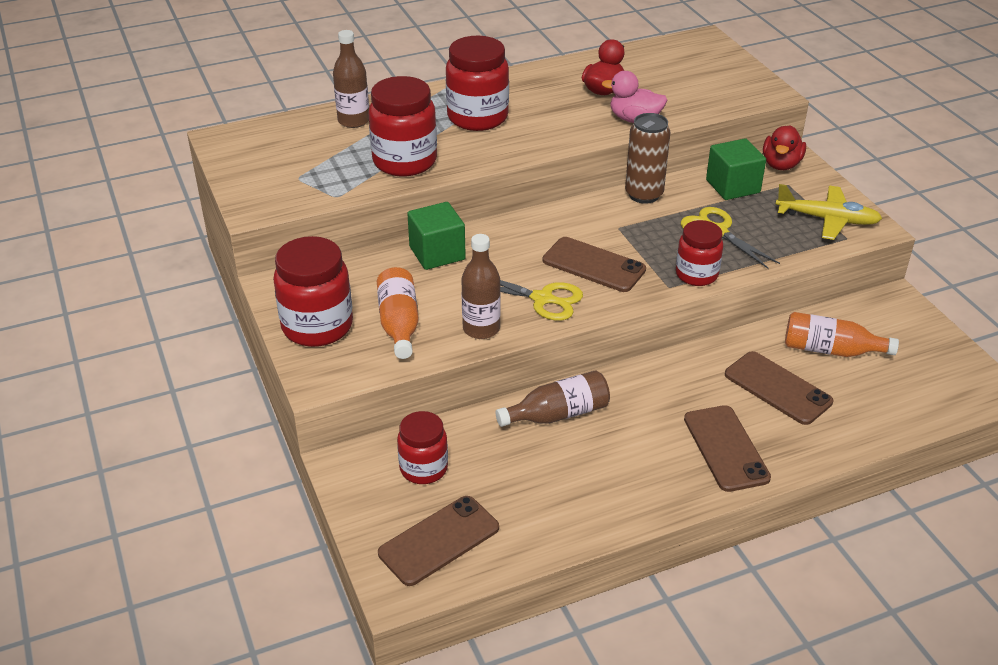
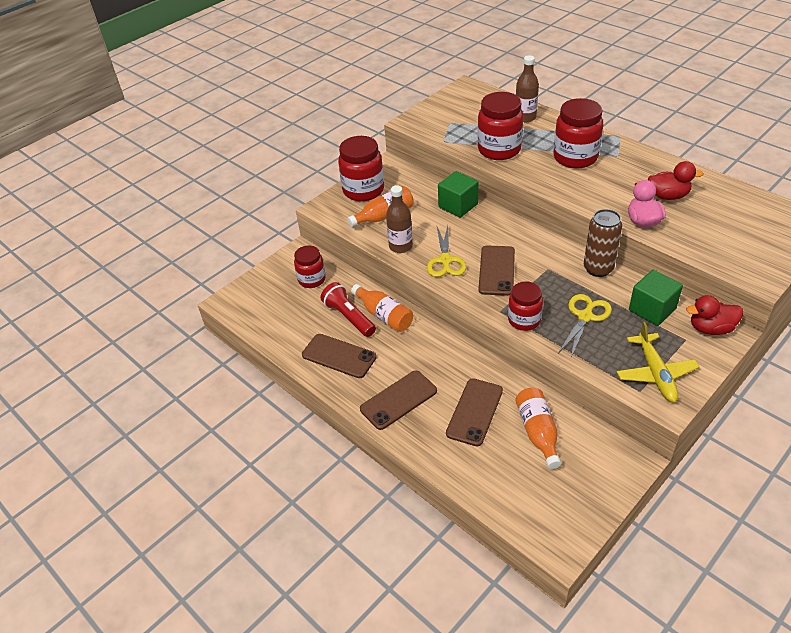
camera: 70 degrees right, 5 degrees up
brown phone [378,496,499,586] -> brown phone moved to [302,334,377,378]
brown bottle [495,370,610,427] -> orange bottle [351,284,413,332]
none -> red flashlight [321,282,376,337]

